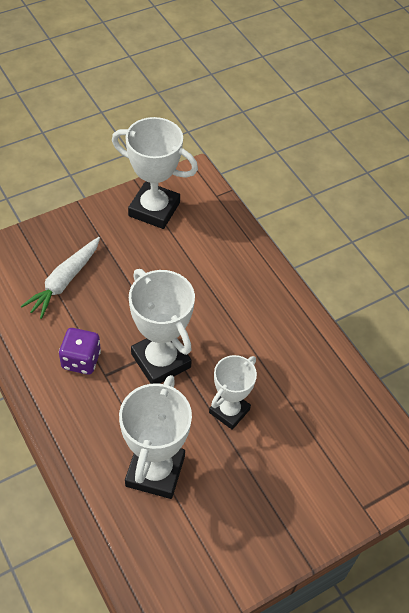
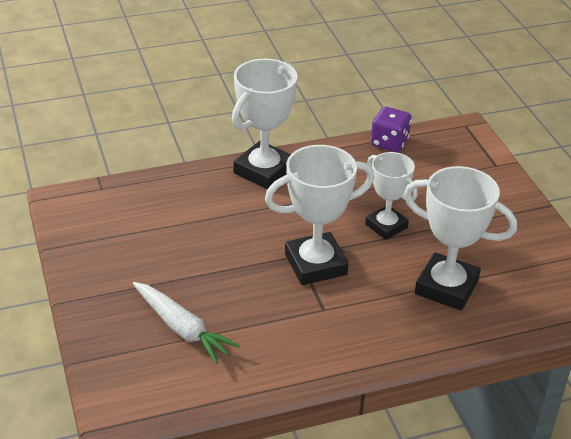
camera: 75 degrees left, 15 degrees down
purple dice [59,328,101,375] -> purple dice moved to [371,107,411,152]
white trophy [112,117,198,229] -> white trophy moved to [232,59,297,189]

